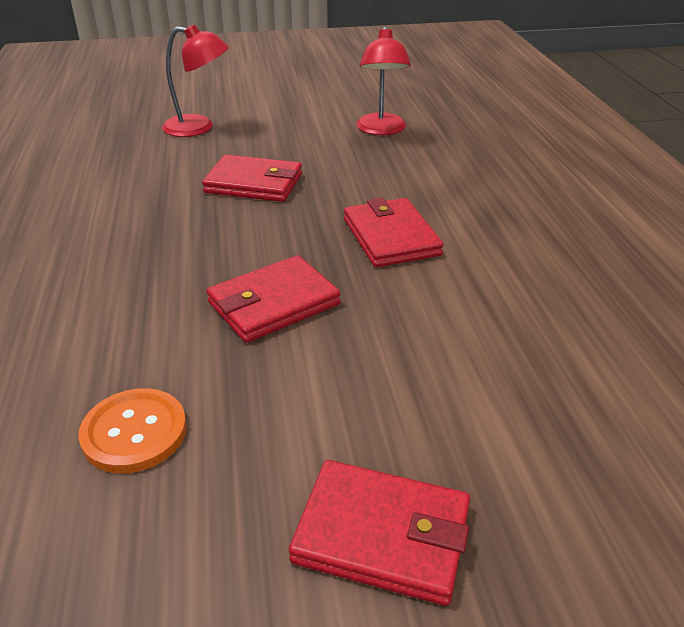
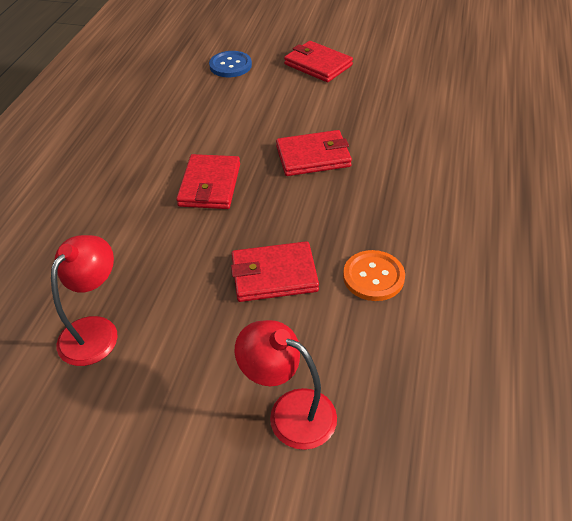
camera: 155 degrees left, 10 degrees up
orange button [78,388,187,473] -> orange button moved to [343,250,405,301]
red wallet [202,155,302,202] -> red wallet turned 45 degrees counterclockwise [231,241,319,302]
none -> blue button [209,51,252,77]

